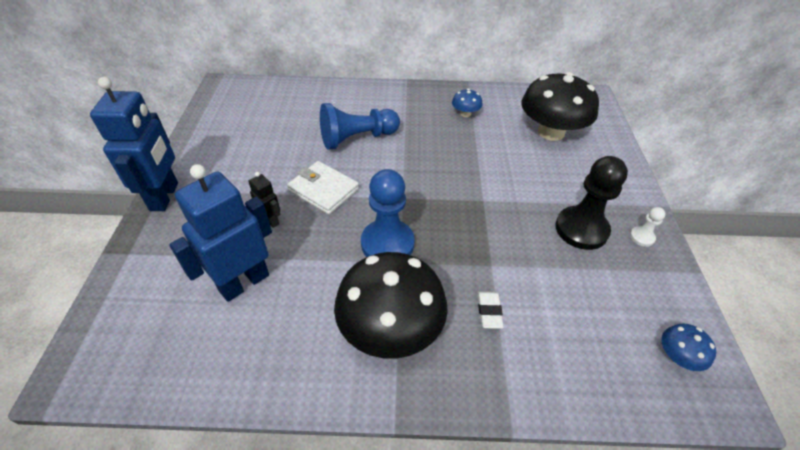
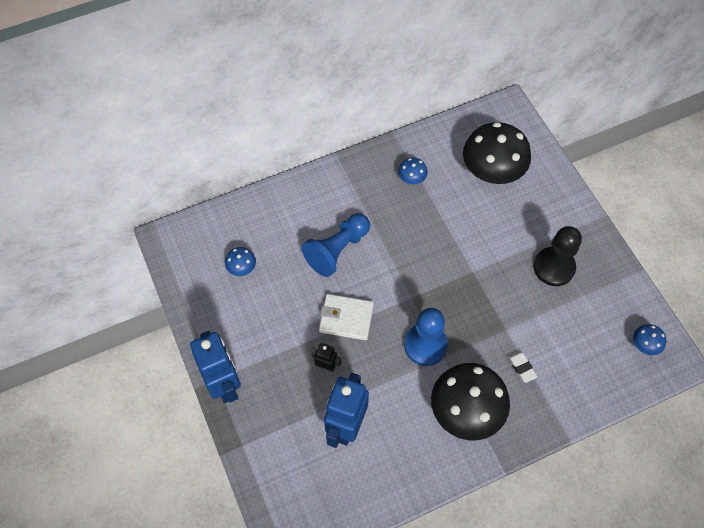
camera: 25 degrees left, 15 degrees up
white pawn [630,207,666,247] -> none
none -> blue mushroom [225,247,256,276]

